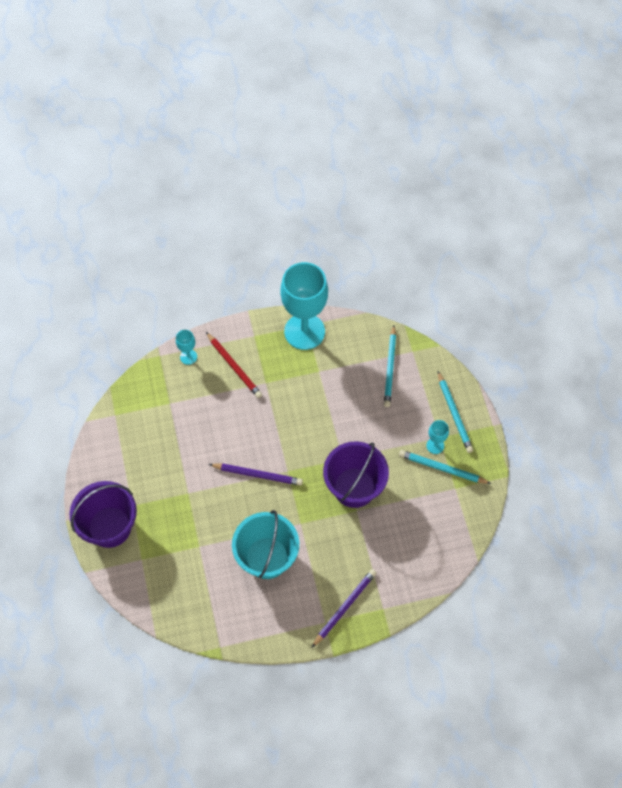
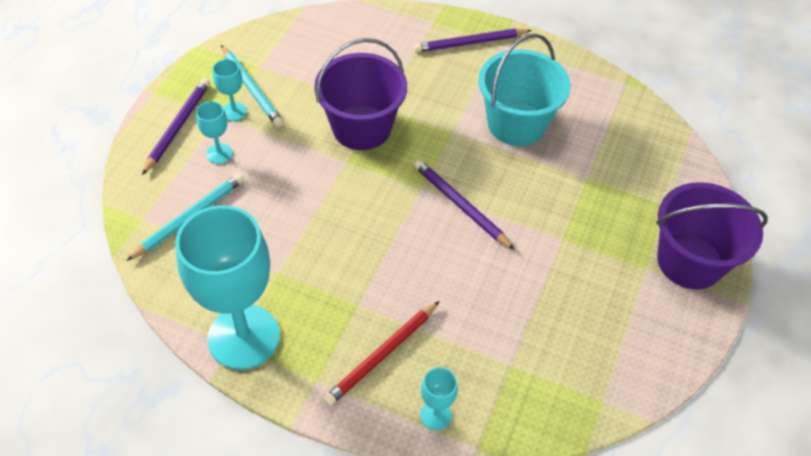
camera: 145 degrees left, 10 degrees down
red pencil [206,332,262,398] -> red pencil turned 135 degrees counterclockwise [323,301,439,406]
turquoise pencil [438,371,473,453] -> purple pencil [142,78,210,175]
none -> turquoise goblet [196,101,233,164]

